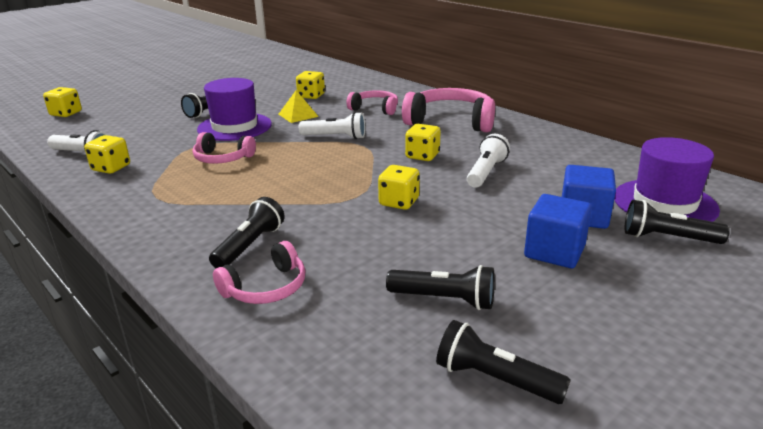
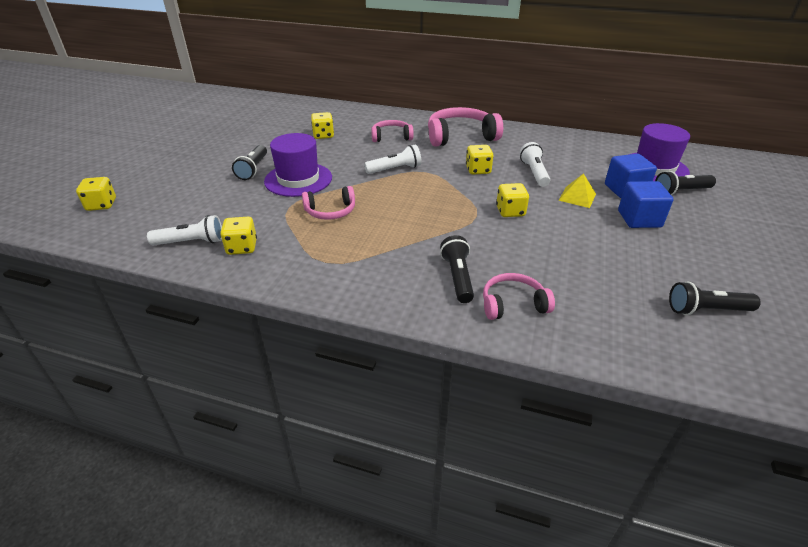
camera: 30 degrees left, 10 degrees up
pink headphones [213,241,306,304] -> pink headphones turned 120 degrees counterclockwise [483,273,555,320]
yellow pyramid [279,90,319,123] -> yellow pyramid moved to [558,173,596,208]
black flashlight [386,265,495,310] -> none

